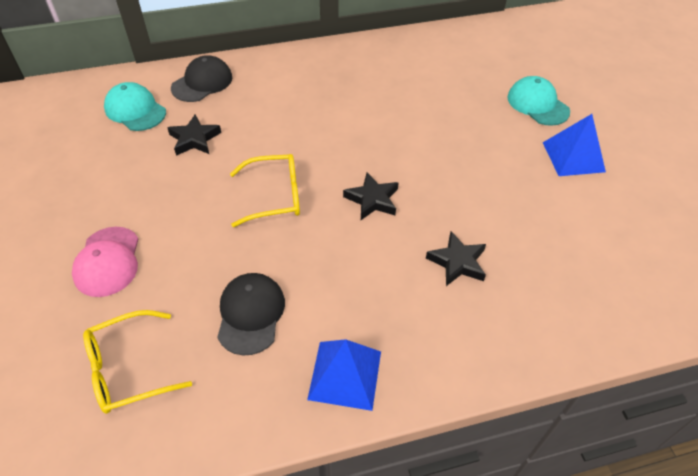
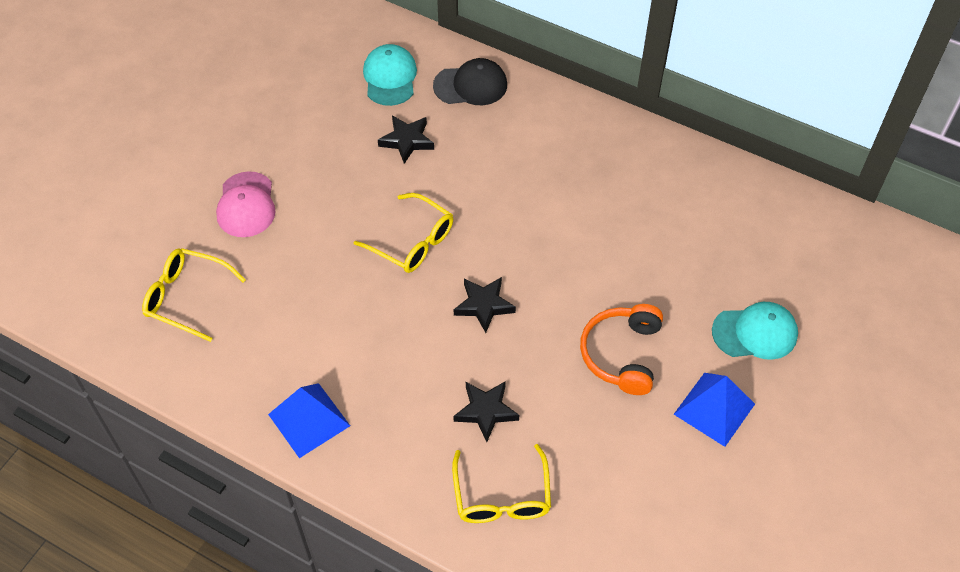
camera: 45 degrees right, 5 degrees up
pink cap [72,227,138,297] -> pink cap turned 45 degrees counterclockwise [216,171,276,237]
black cap [217,273,285,355] -> none
turquoise cap [507,76,570,126] -> turquoise cap turned 75 degrees clockwise [712,302,798,360]
none -> yellow glasses [452,444,551,523]
none -> orange headphones [580,304,663,395]

